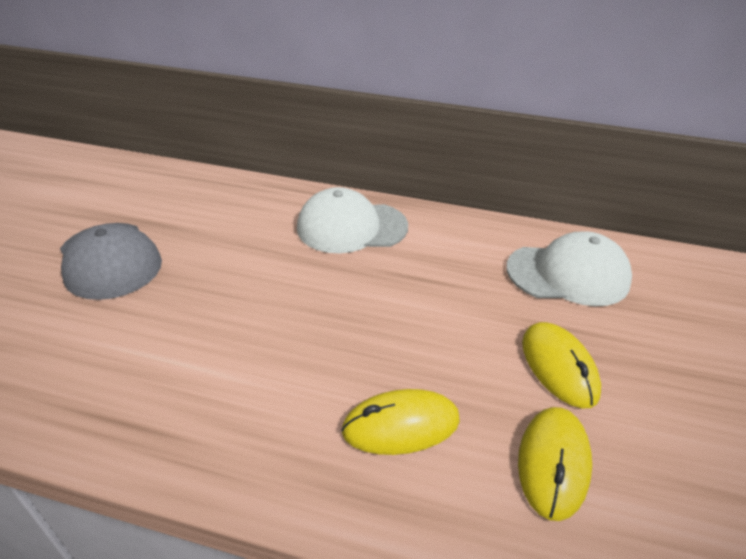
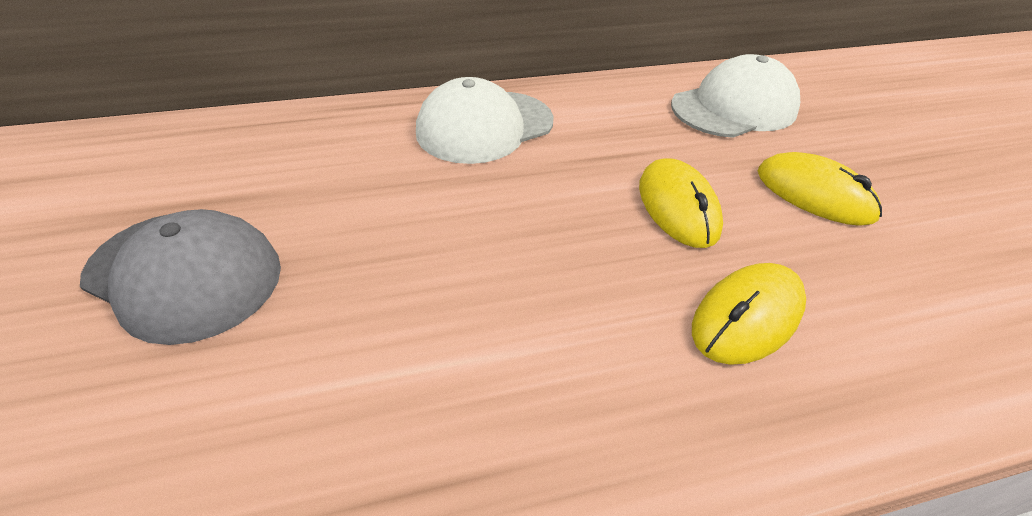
camera: 30 degrees left, 5 degrees up
yellow mouse [518,407,592,521] -> yellow mouse moved to [639,158,723,248]

